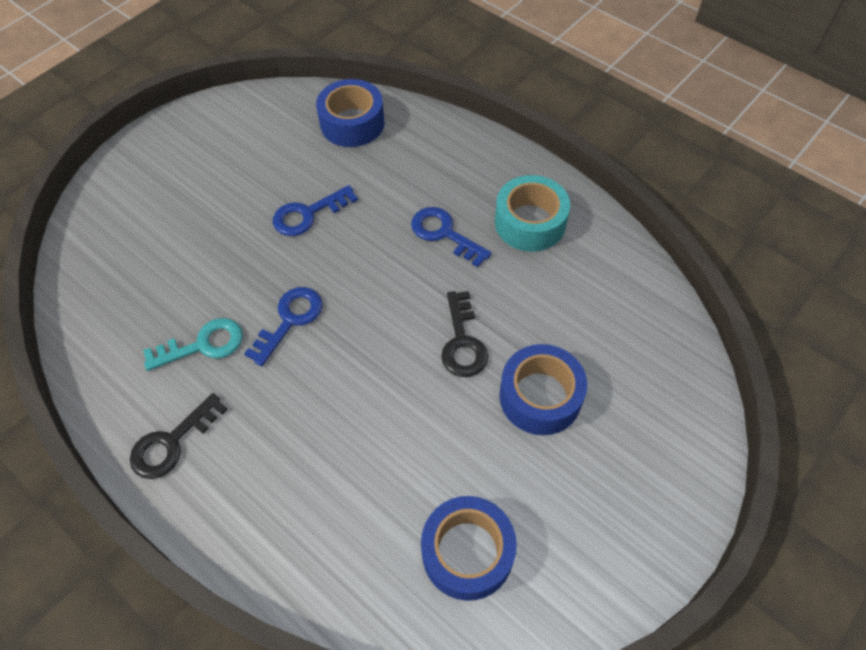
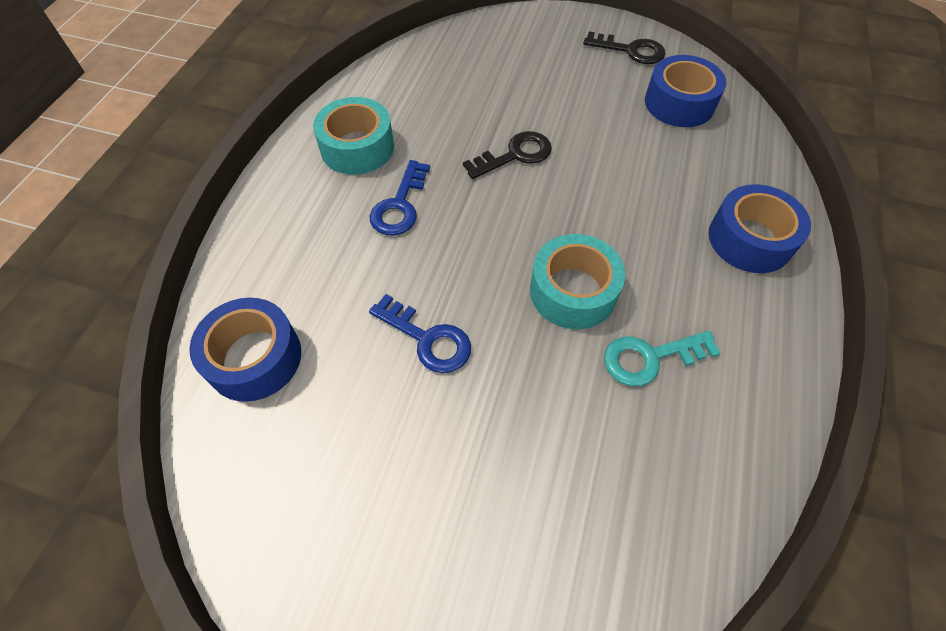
camera: 115 degrees left, 0 degrees up
black key [130,393,228,479] -> black key moved to [583,31,665,64]
turquoise key [143,318,243,371] -> turquoise key turned 60 degrees counterclockwise [604,331,721,386]
blue key [244,287,323,366] -> turquoise tape [530,234,625,329]
blue tape [500,344,587,435] -> blue tape moved to [709,184,811,273]

